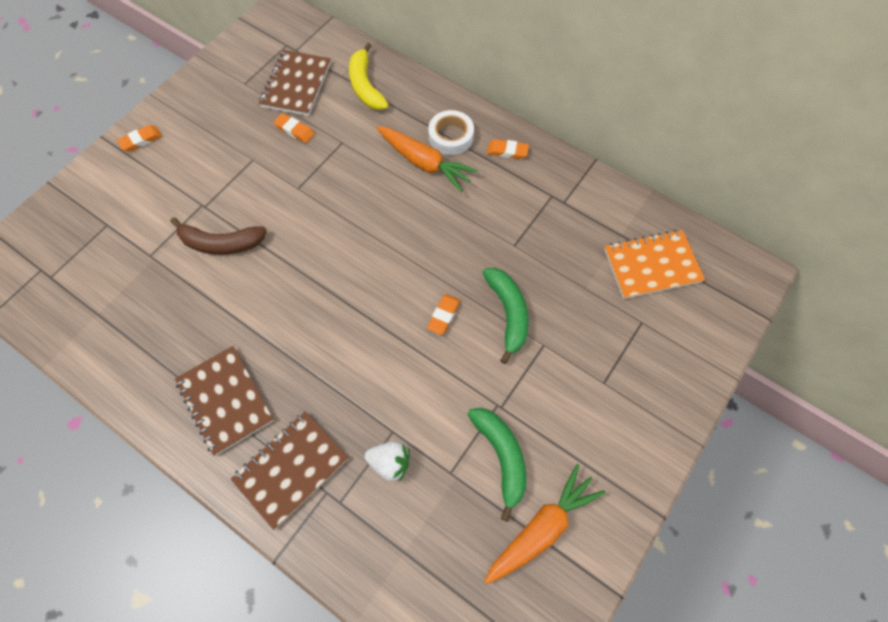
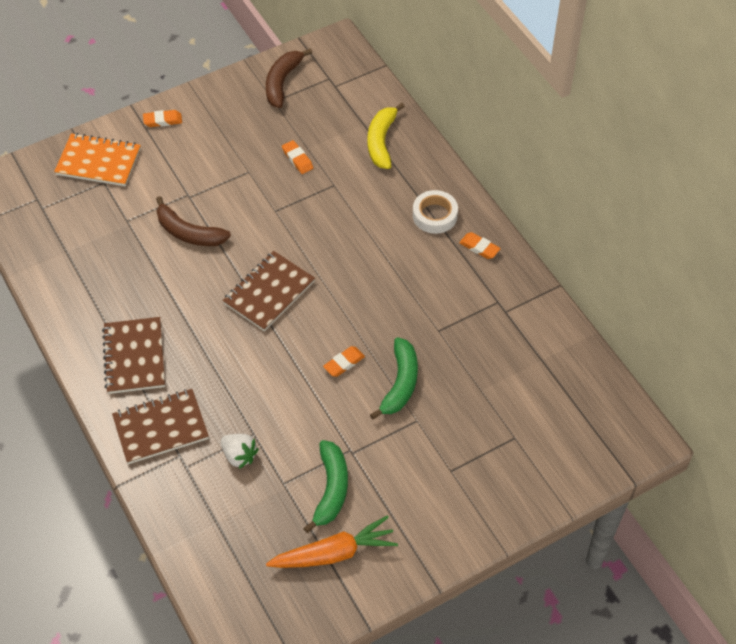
camera: 25 degrees right, 10 degrees down
brown notebook [259,50,331,116] -> brown notebook moved to [222,251,315,332]
orange carrot [377,126,478,192] -> none
orange notebook [604,230,705,299] -> orange notebook moved to [54,133,141,186]
none -> brown banana [266,48,312,108]

